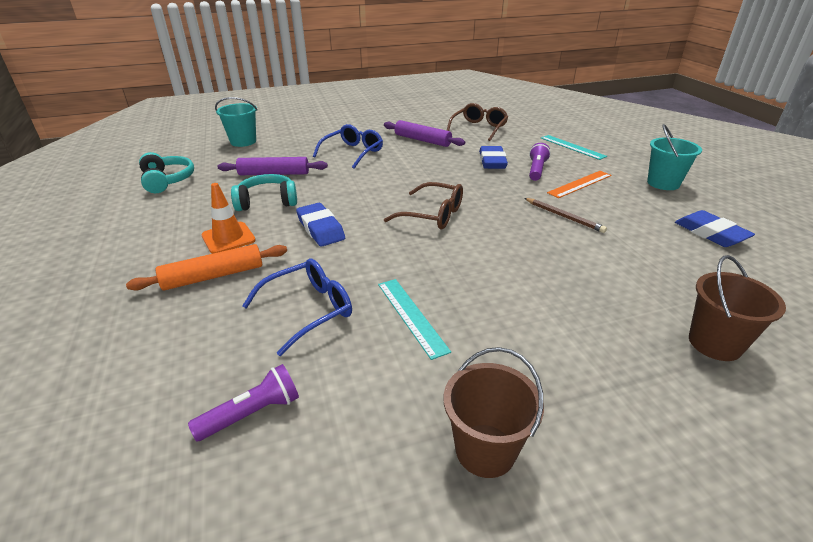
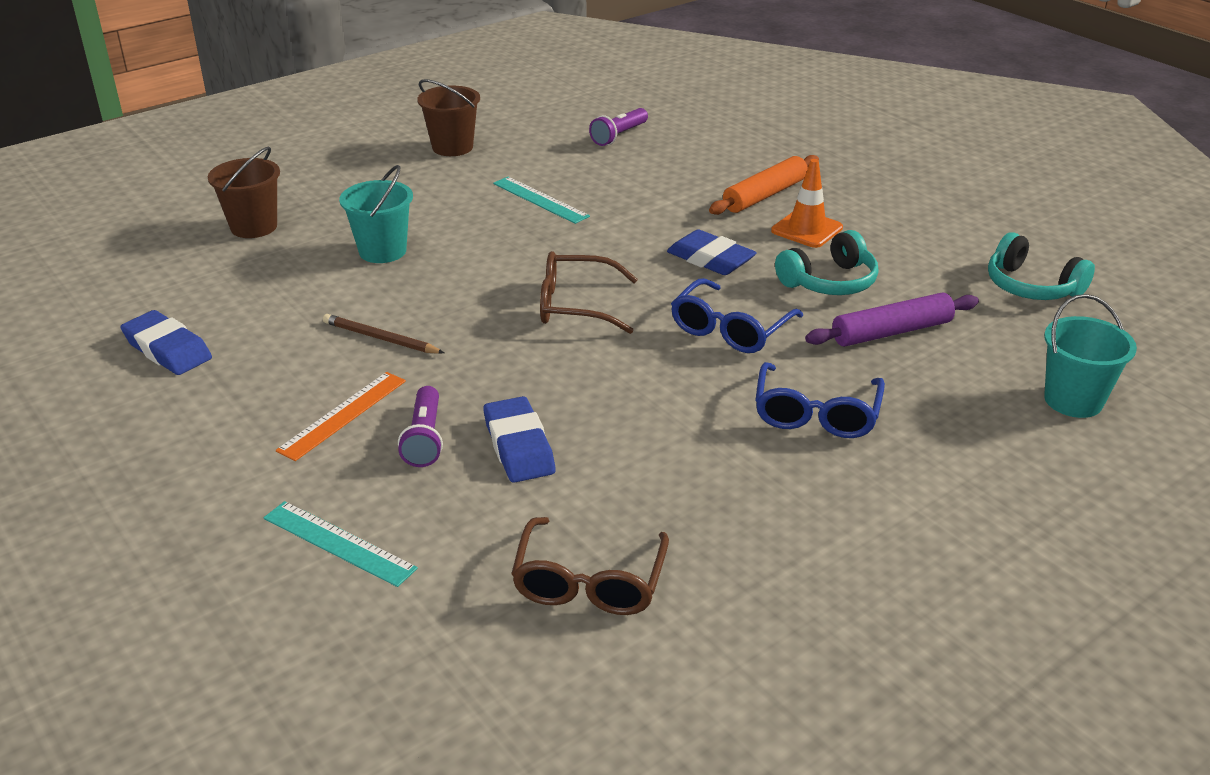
camera: 160 degrees right, 0 degrees up
blue glasses [242,258,352,356] -> blue glasses moved to [671,278,803,353]
purple rolling pin [384,120,465,147] -> none
turquoise bucket [647,124,702,190] -> turquoise bucket moved to [339,165,413,263]

